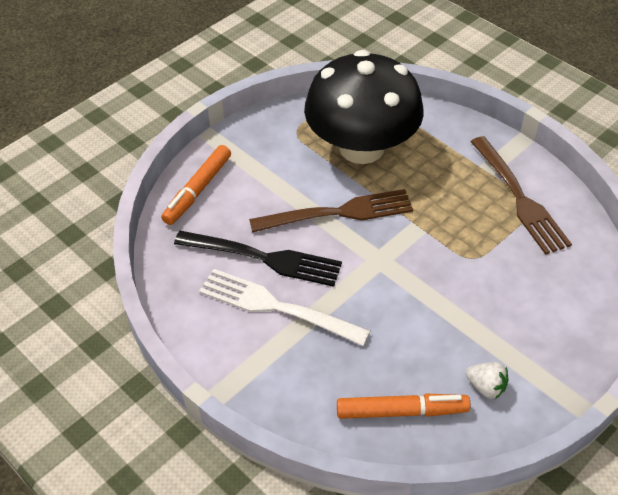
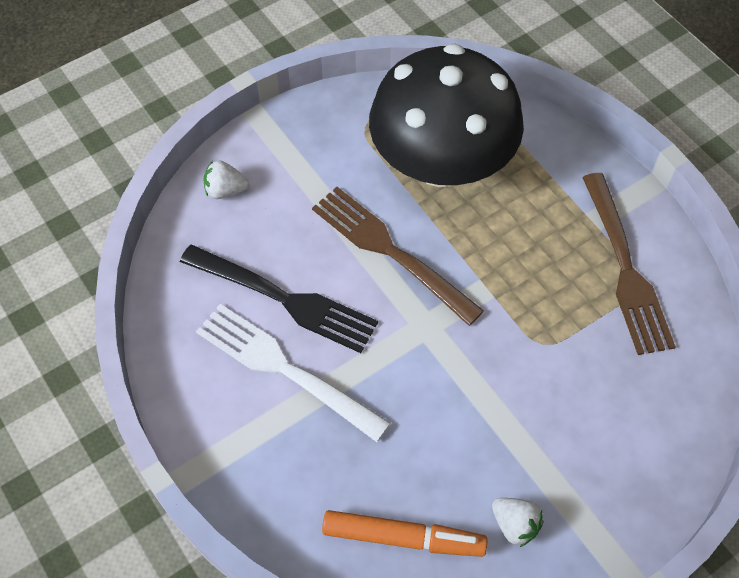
camera: 10 degrees right, 10 degrees up
orange marker [161,145,231,225] -> white strawberry [203,160,249,199]
brown fork [249,189,413,233] -> brown fork turned 135 degrees counterclockwise [312,187,484,326]

